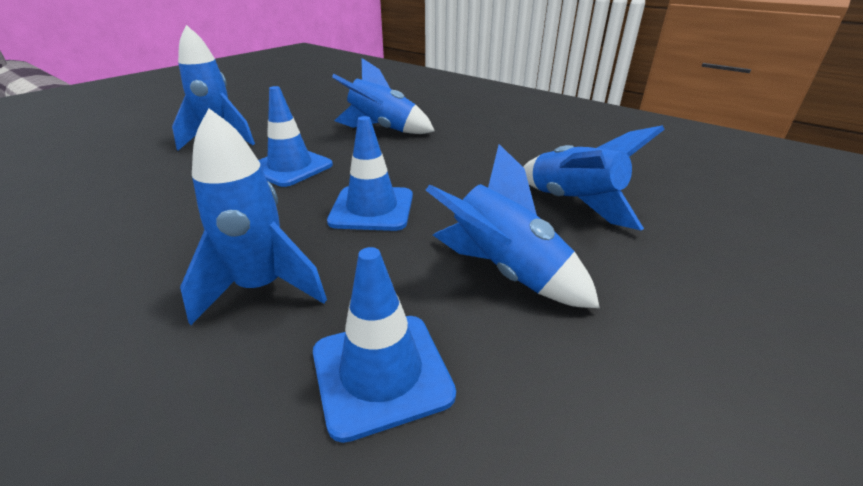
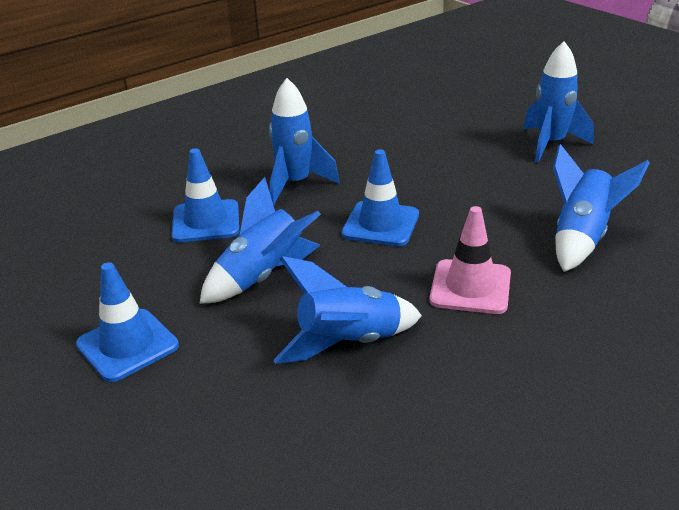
camera: 105 degrees right, 0 degrees up
blue traffic cone [259,86,333,187] -> blue traffic cone moved to [76,262,179,382]
none -> pink traffic cone [430,206,511,314]

